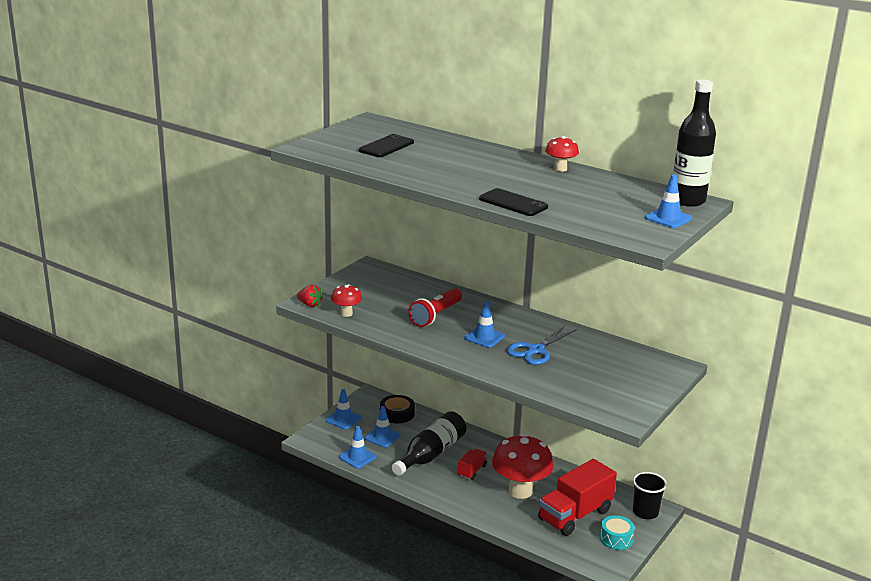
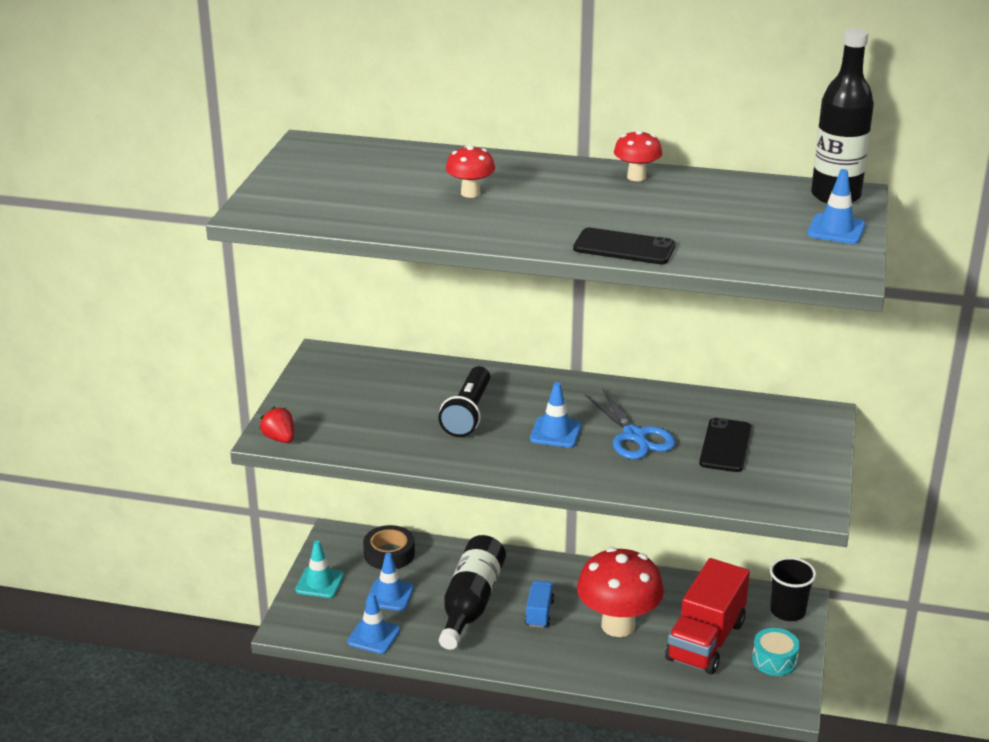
camera: 20 degrees left, 5 degrees up
red strawberry [297,285,323,307] -> red strawberry turned 135 degrees counterclockwise [259,407,294,443]
blue traffic cone [326,389,361,430] -> turquoise traffic cone [295,540,344,598]
red mushroom [331,284,362,317] -> red mushroom moved to [446,145,495,198]
black phone [358,134,414,157] -> black phone moved to [699,418,751,472]
red flashlight [408,288,462,327] -> black flashlight [439,366,490,437]
red truck [458,449,487,480] -> blue truck [525,581,554,628]
blue scissors [507,326,577,365] -> blue scissors turned 45 degrees counterclockwise [585,389,676,459]

